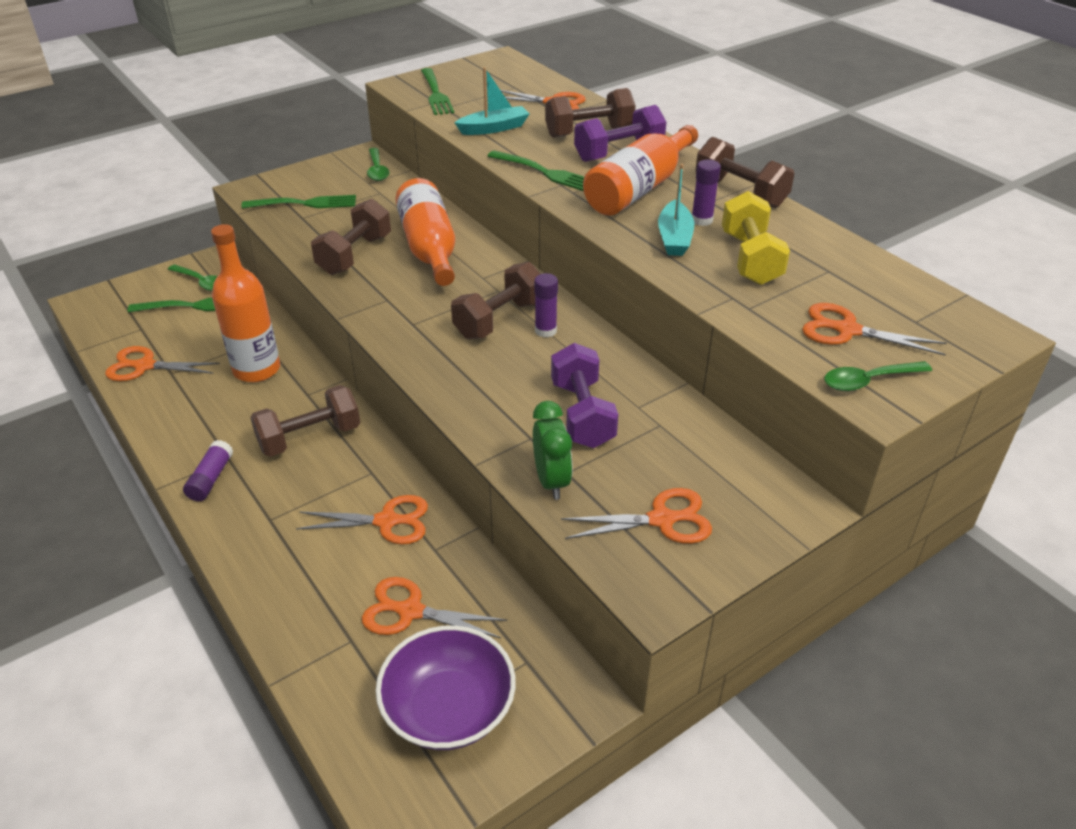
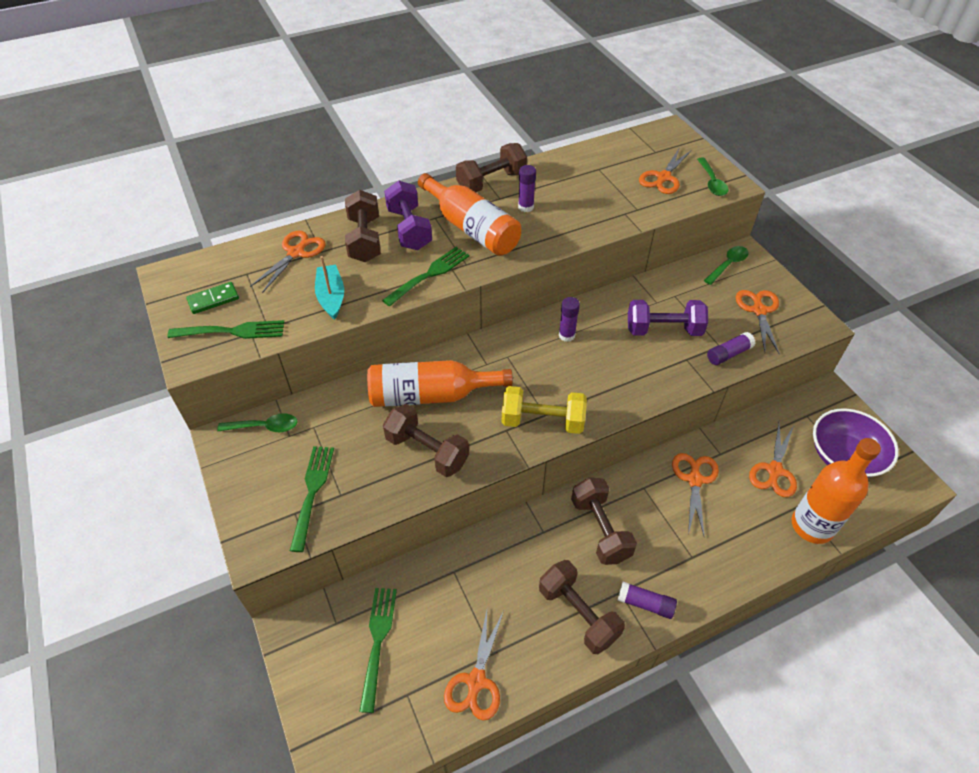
camera: 80 degrees left, 10 degrees up
green spoon [168,264,217,291] -> green spoon moved to [704,246,749,285]
orange bottle [211,224,280,382] -> orange bottle moved to [792,438,881,544]
brown dumbbell [451,262,540,339] -> brown dumbbell moved to [539,560,625,654]
green clock [533,401,573,500] -> purple glue stick [707,332,756,365]
turquoise boat [658,164,694,256] -> none
yellow dumbbell [722,191,790,285] -> yellow dumbbell moved to [502,386,587,434]
none -> green domino [186,282,239,314]

